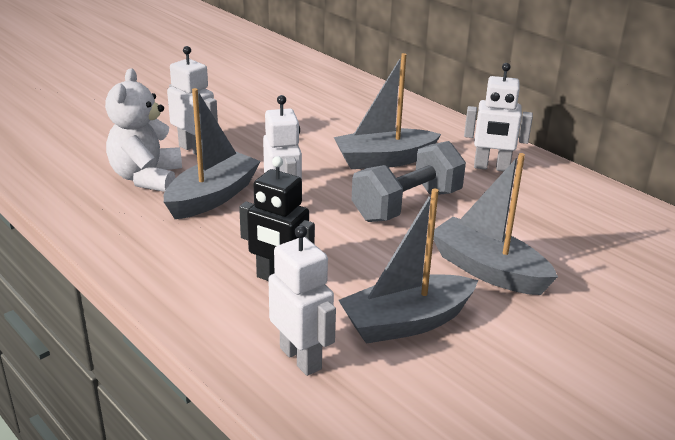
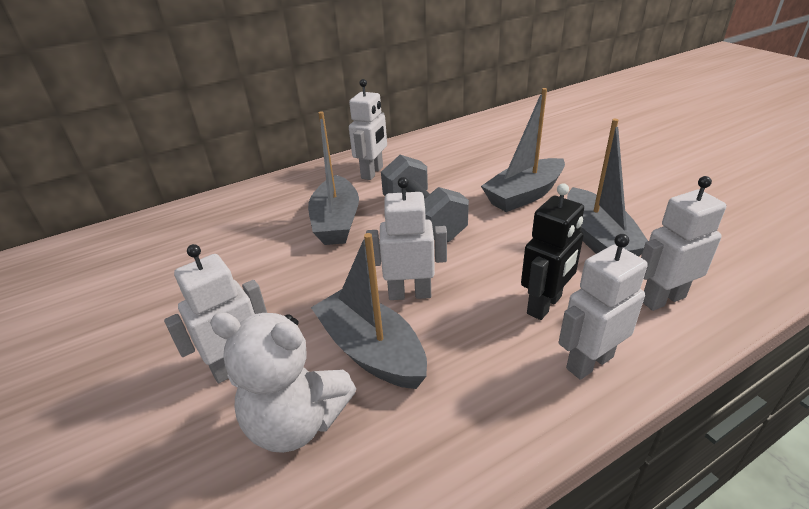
camera: 75 degrees left, 5 degrees up
none -> white robot [558,234,648,380]

